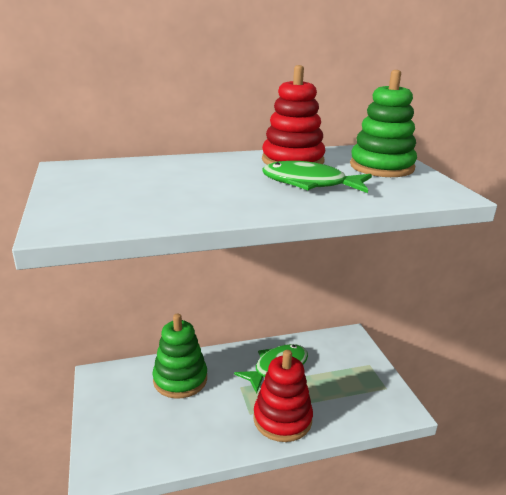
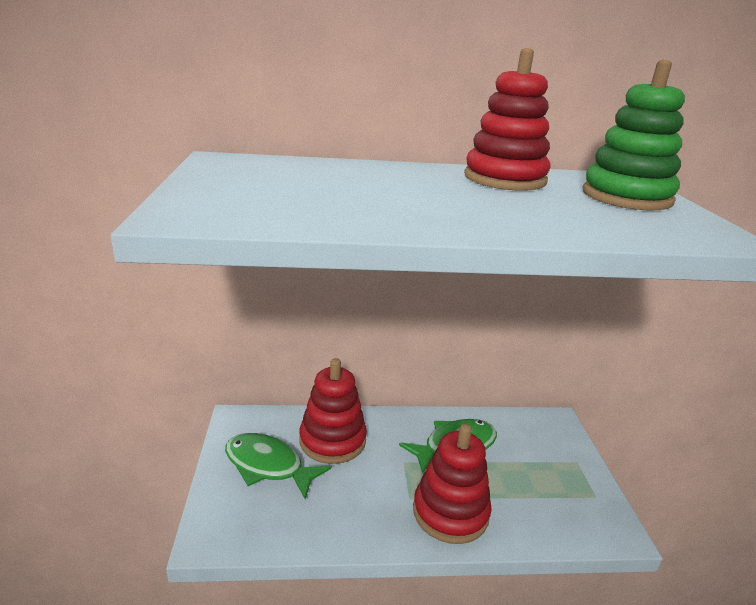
camera: 10 degrees right, 0 degrees up
green stacking toy [152,314,207,399] -> red stacking toy [299,358,367,464]
green fish [263,161,372,193] -> green fish moved to [225,433,331,499]

